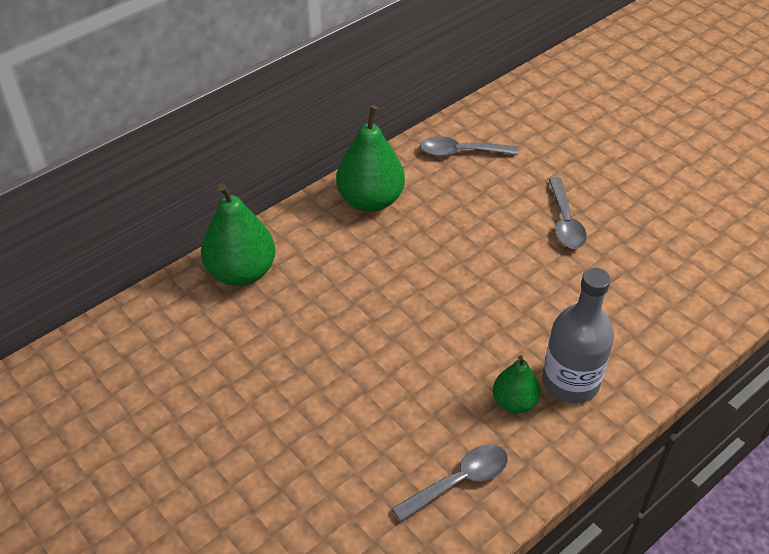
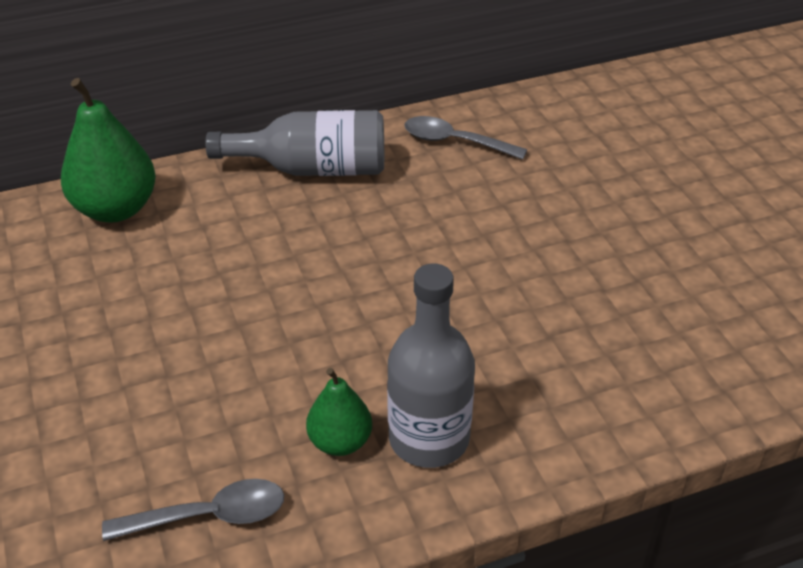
camera: 20 degrees right, 5 degrees down
green pear [336,105,405,212] -> grey bottle [205,110,384,176]
grey spoon [549,177,587,249] -> none

